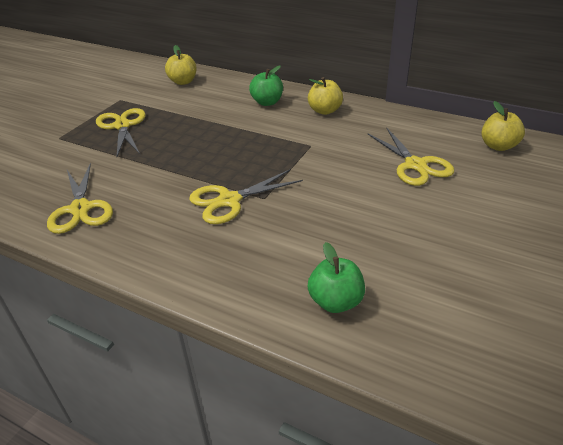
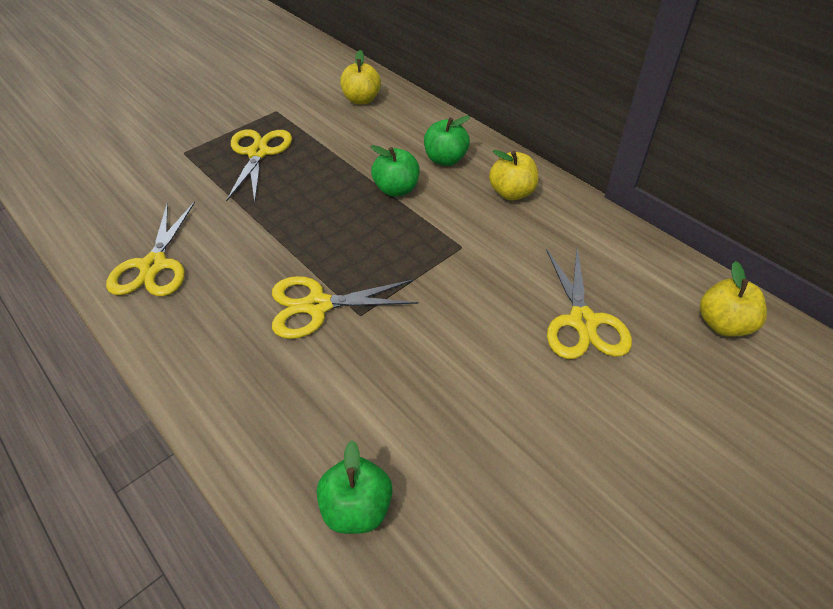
camera: 20 degrees right, 10 degrees up
none -> green apple [370,145,420,197]

